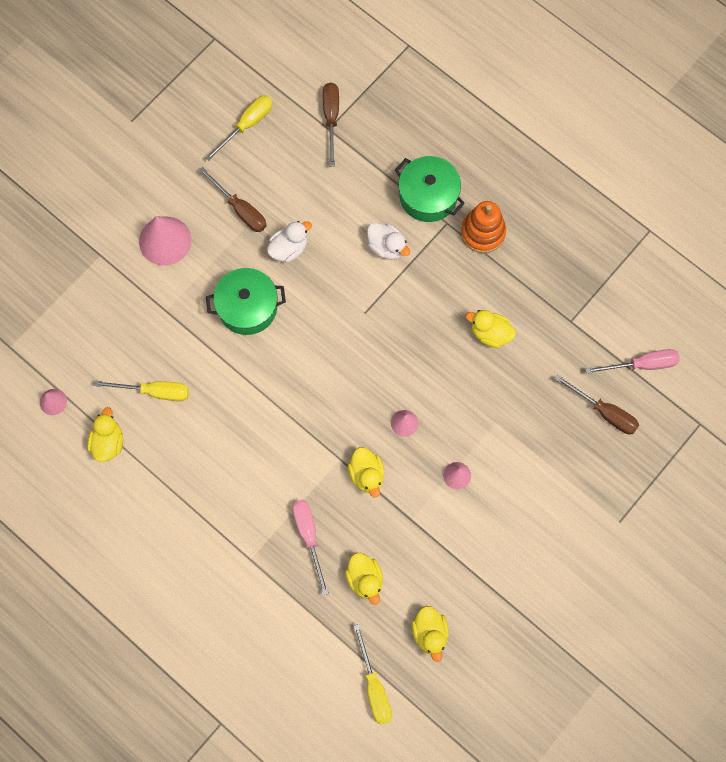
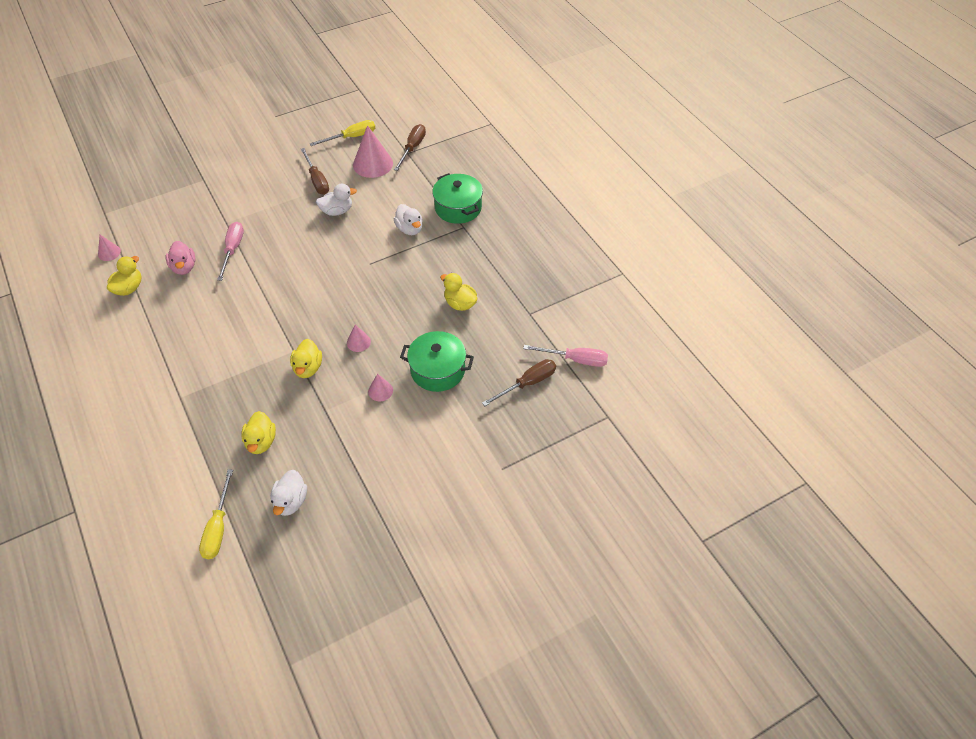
camera: 20 degrees right, 20 degrees down
yellow screwdriver [94,380,189,401] -> pink duck [165,241,196,275]
pink cone [139,216,192,266] -> pink cone moved to [353,125,393,178]
green pot [206,268,286,335] -> green pot moved to [400,331,474,392]
pink screwdriver [292,499,329,595] -> pink screwdriver moved to [217,222,244,281]
yellow duck [412,606,449,662] -> white duck [270,470,307,516]
orange stacking toy [461,201,506,253] -> none
brown screwdriver [555,375,639,435] -> brown screwdriver turned 90 degrees counterclockwise [482,359,556,406]

